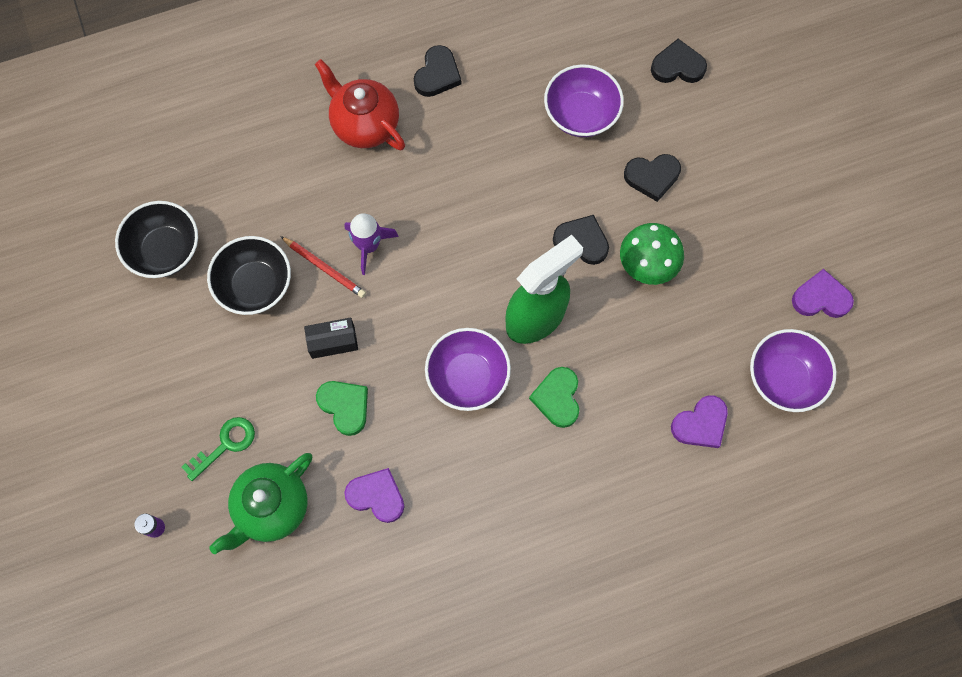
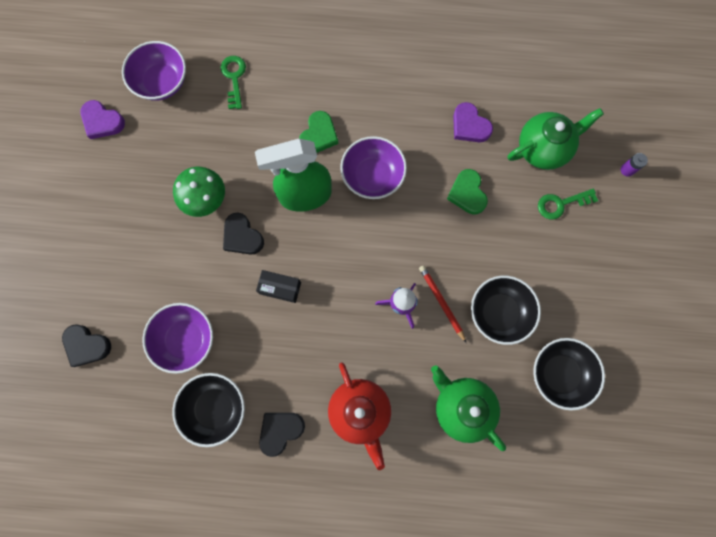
camera: 155 degrees left, 5 degrees up
black box [304,318,358,359] -> black box moved to [256,270,301,303]
black heart [624,154,681,202] -> none
purple heart [671,395,728,448] -> green key [221,56,246,109]
none -> black bowl [172,373,245,447]
none -> green teapot [431,365,506,451]

